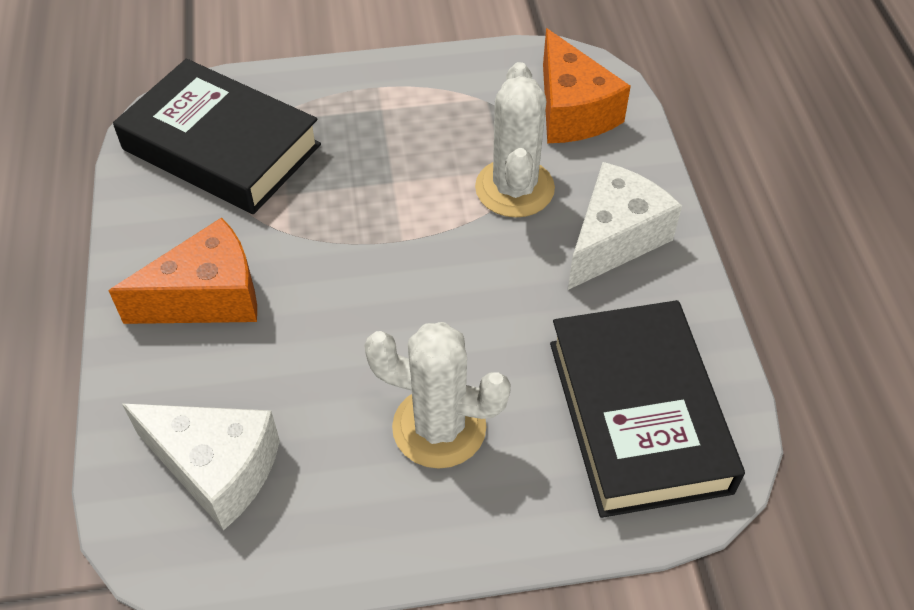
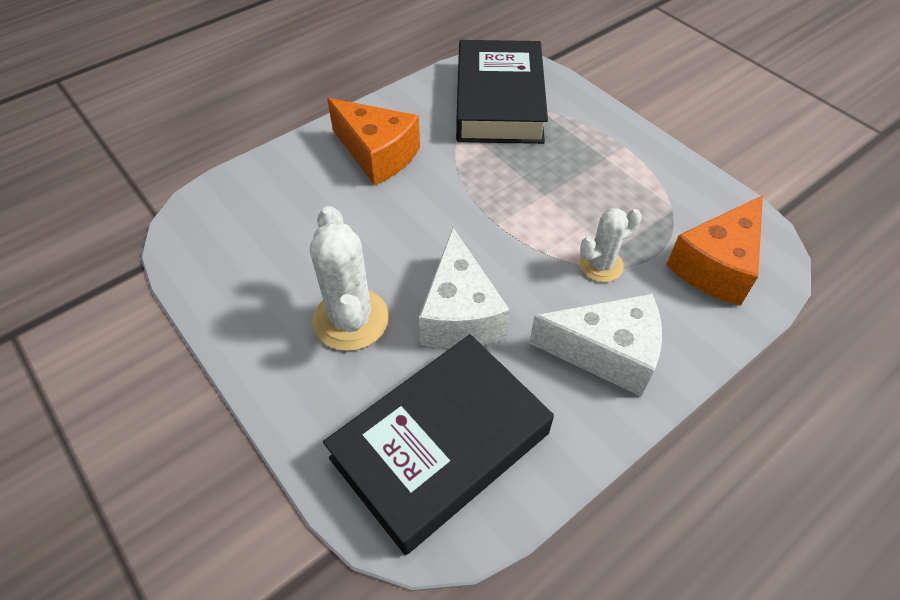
camera: 60 degrees right, 0 degrees up
white cheese [122,404,280,530] -> white cheese moved to [419,228,510,349]
white cactus [475,62,555,218] -> white cactus [579,208,642,282], size x0.61

